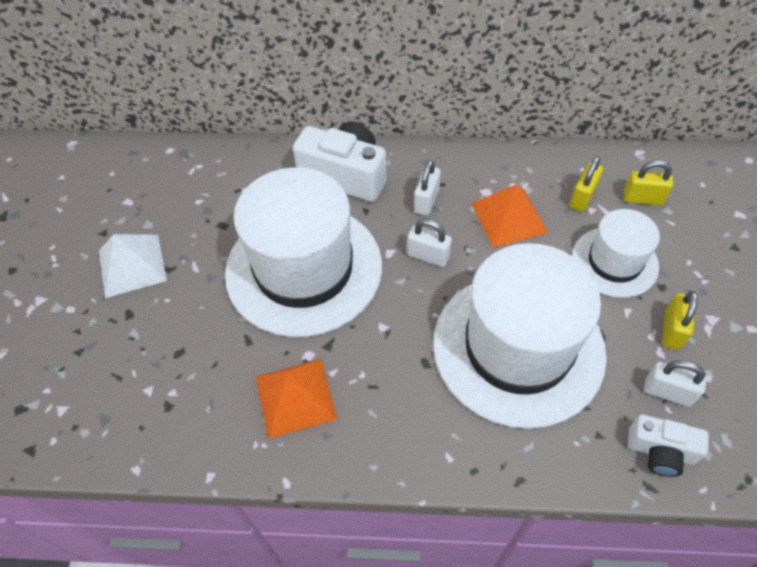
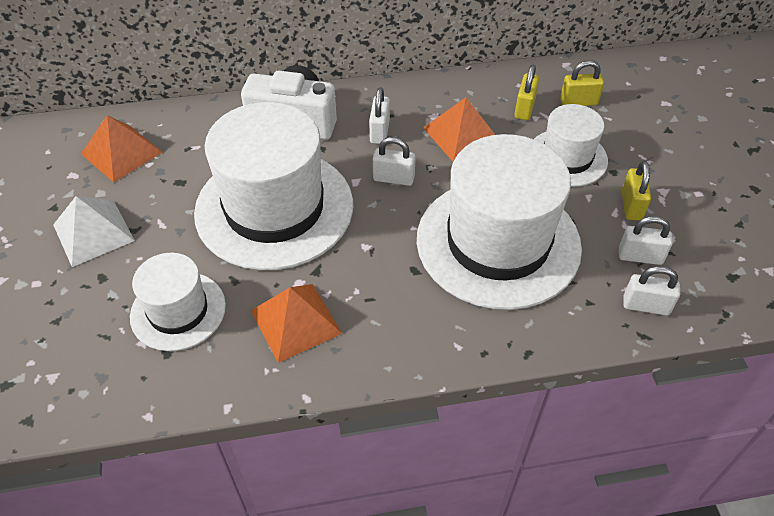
camera: 15 degrees left, 5 degrees down
white camera [628,415,709,477] -> white padlock [623,266,680,316]
none -> orange pyramid [81,115,162,183]
none -> white hat [130,253,226,351]

